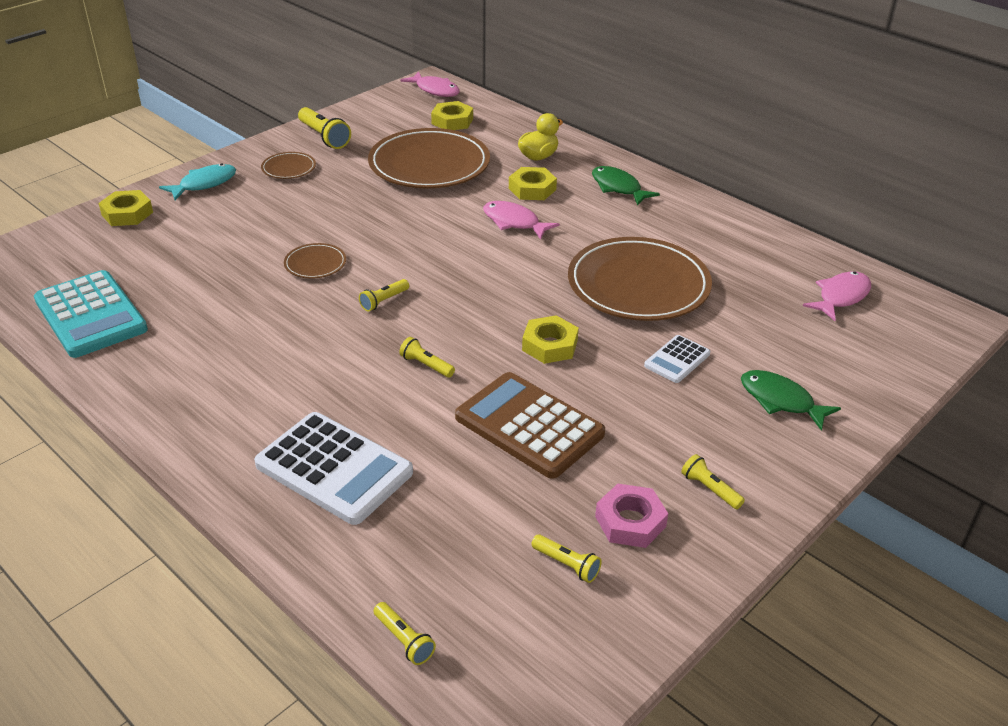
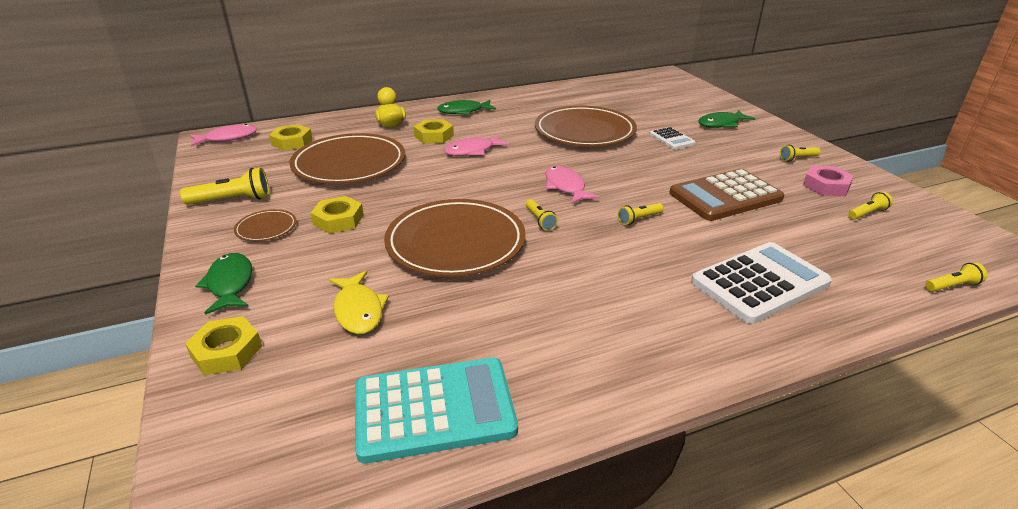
camera: 65 degrees left, 5 degrees down
turquoise fish [159,164,236,200] -> green fish [195,253,252,315]
brown plate [284,243,346,279] -> brown plate [384,199,526,277], size x2.27
yellow nut [522,315,579,364] -> yellow nut moved to [310,196,364,234]
pink fish [803,272,871,321] -> pink fish moved to [545,166,599,204]
none -> yellow fish [329,271,389,334]

